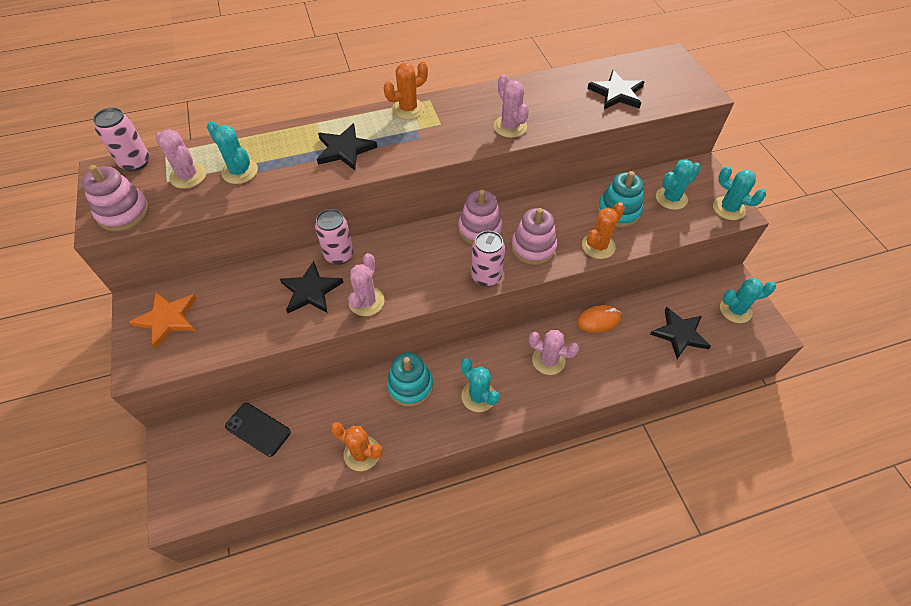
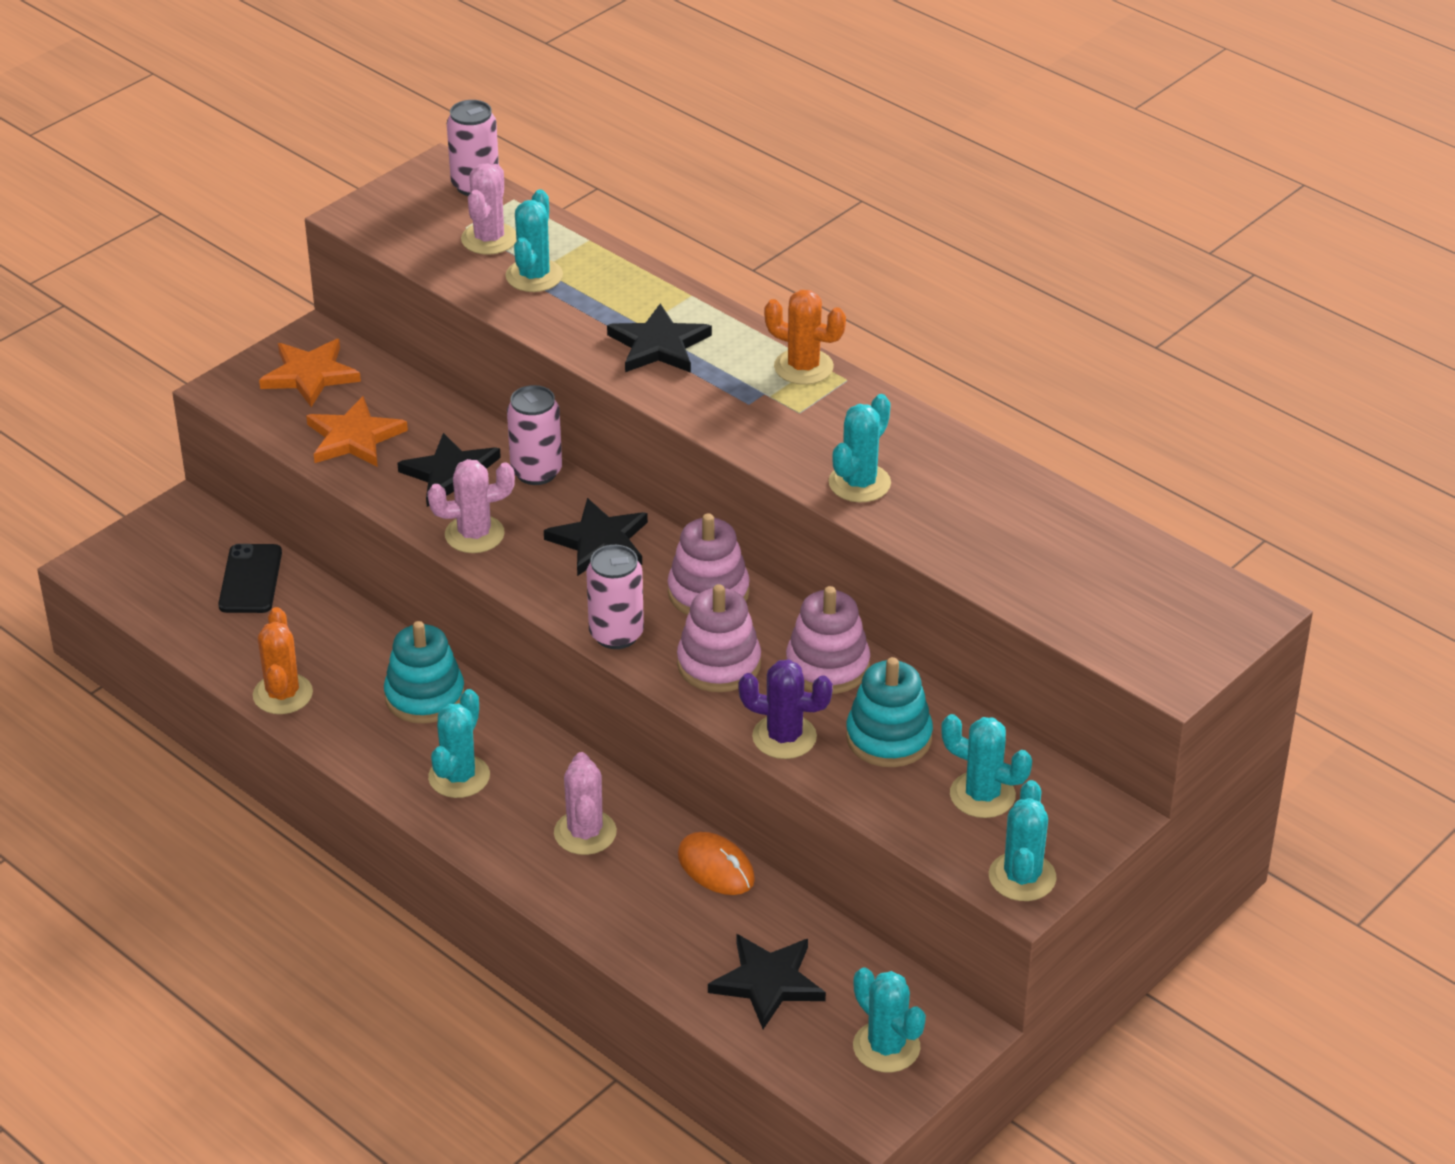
camera: 60 degrees right, 15 degrees down
pink stacking toy [82,165,149,231] -> pink stacking toy moved to [786,586,870,694]
pink cactus [494,74,529,138] -> turquoise cactus [828,394,891,502]
orange cactus [582,202,625,259] -> purple cactus [739,659,833,759]
black star [587,70,645,109] -> black star moved to [544,498,648,576]
none -> orange star [306,396,408,467]

